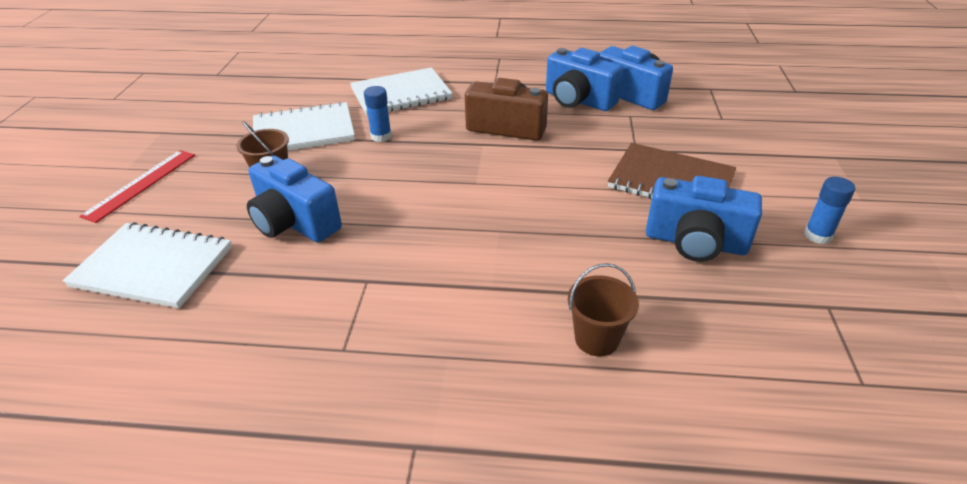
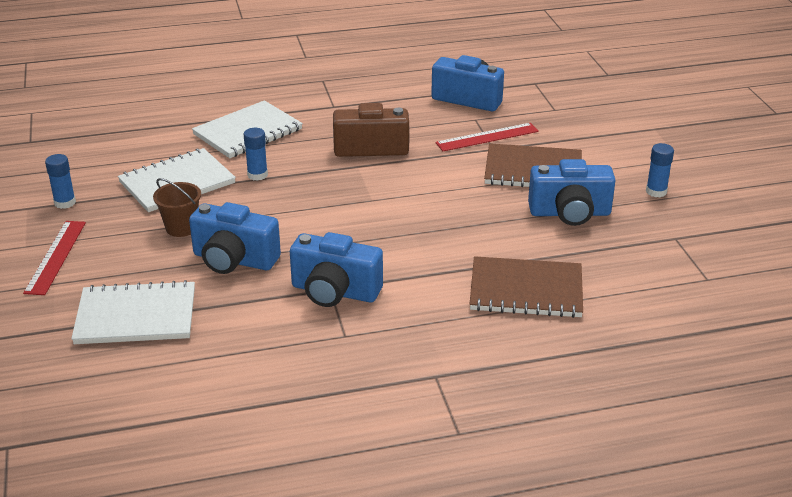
camera: 20 degrees left, 5 degrees down
blue camera [546,48,623,111] -> blue camera moved to [290,232,383,307]
brown bucket [568,263,639,356] -> brown notebook [470,256,583,318]
none -> blue glue stick [45,154,76,209]
none -> red ruler [435,123,539,151]

